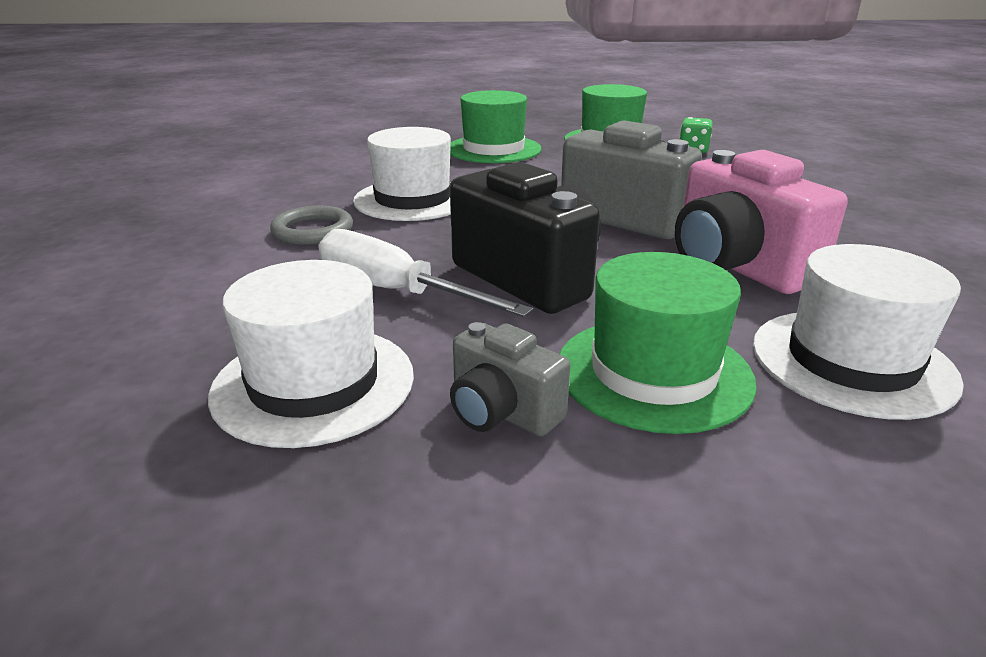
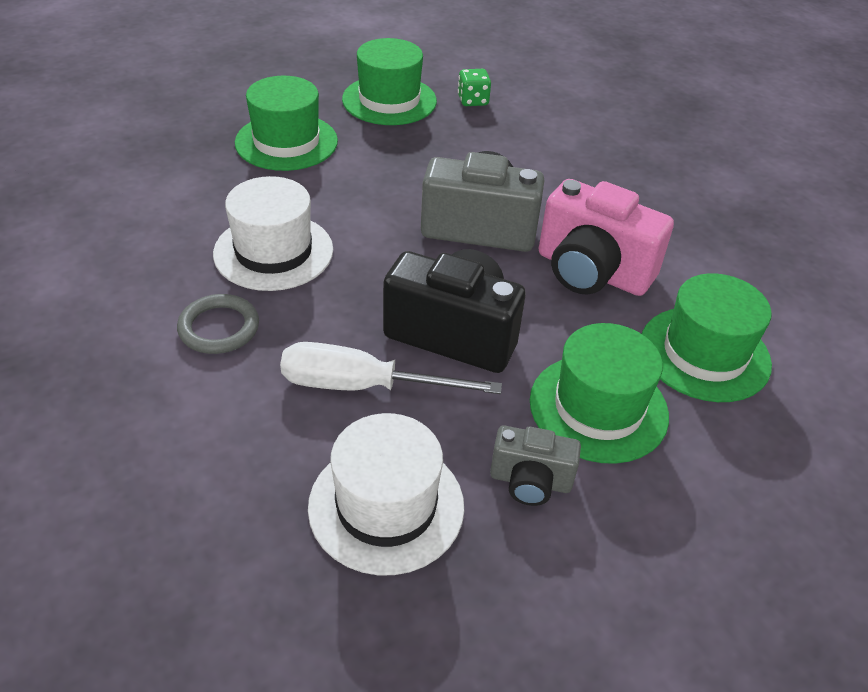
camera: 30 degrees left, 15 degrees up
white hat [753,244,964,420] -> green hat [642,273,772,402]

